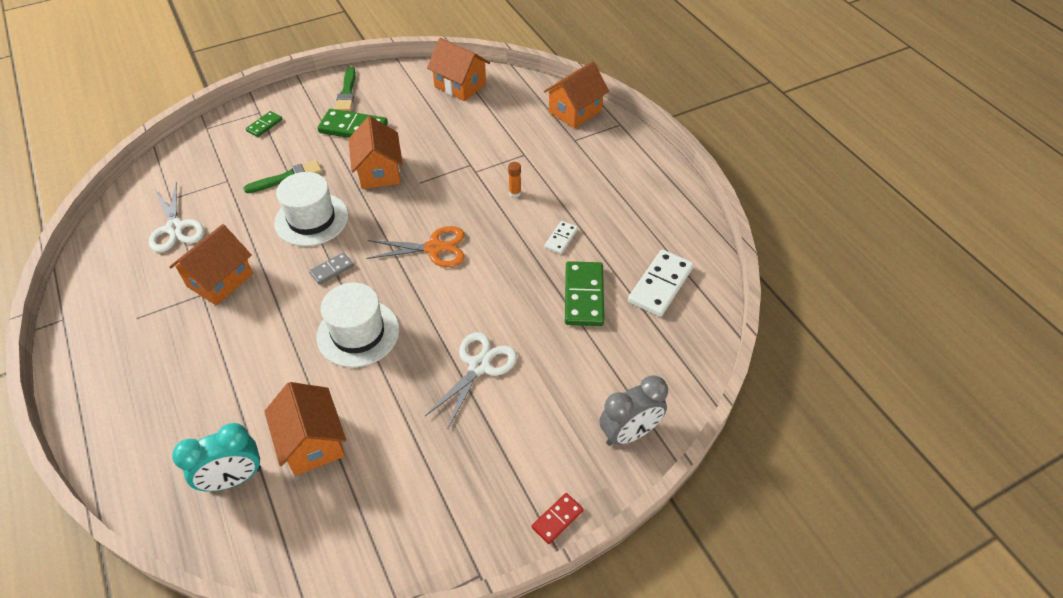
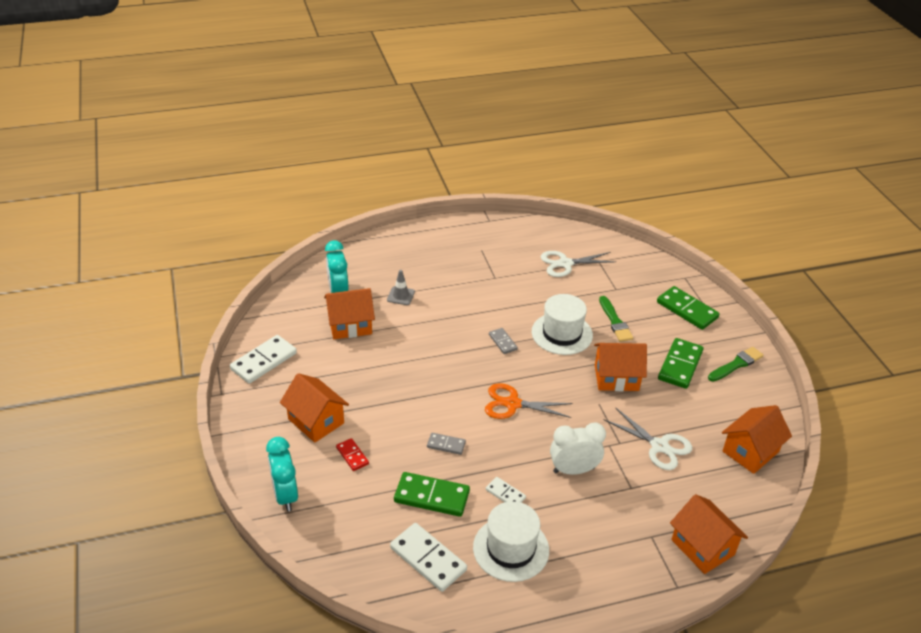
camera: 100 degrees right, 10 degrees down
orange house [169,224,253,305] -> orange house moved to [280,373,349,443]
green domino [246,111,282,137] -> green domino [657,286,719,330], size x1.85
white hat [317,283,399,367] -> white hat moved to [473,501,549,582]
green brush [335,67,356,111] -> green brush turned 135 degrees clockwise [708,347,763,382]
orange scissors [366,226,465,267] -> orange scissors turned 90 degrees clockwise [485,383,573,419]
white scissors [425,332,517,428] -> white scissors moved to [603,408,692,470]
orange glue stick [508,162,521,198] -> white clock [550,422,606,475]
red domino [532,493,583,544] -> red domino moved to [336,438,369,471]
grey clock [599,375,668,446] -> turquoise clock [266,437,298,512]
none -> white domino [230,335,297,384]
none -> grey traffic cone [387,270,415,305]
none -> grey domino [427,433,466,455]

